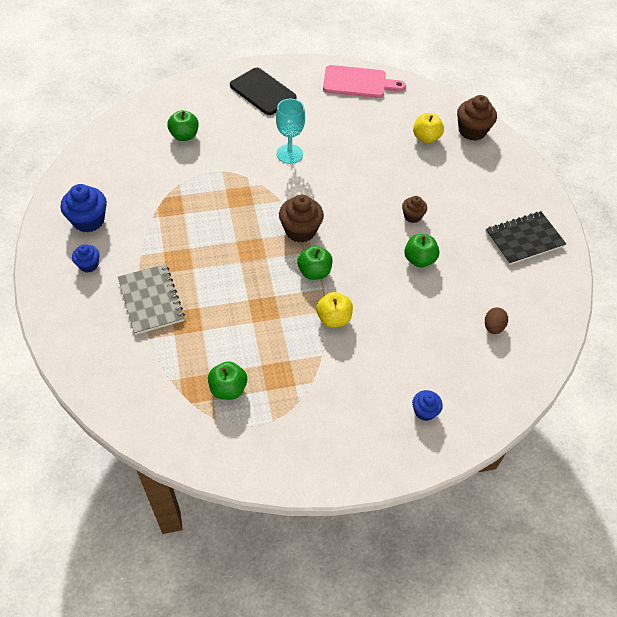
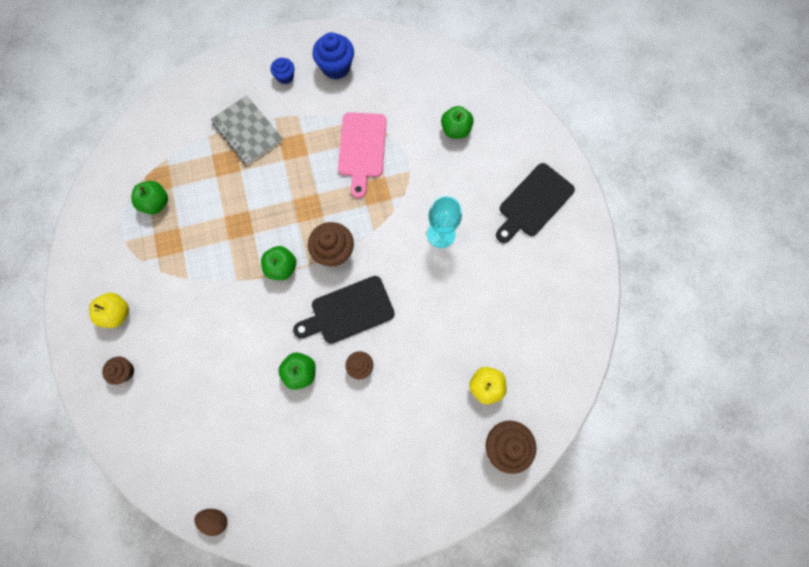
camera: 90 degrees right, 20 degrees up
grey notebook [118,264,185,335] -> grey notebook turned 75 degrees clockwise [211,95,283,165]
yellow apple [316,292,353,327] -> yellow apple moved to [89,293,129,328]
pink cutting board [323,65,406,98] -> pink cutting board moved to [338,112,387,199]
blue cupcake [412,390,443,421] -> brown cupcake [102,356,135,385]
brown egg [485,308,508,334] -> brown egg moved to [194,509,227,536]
black notebook [486,211,566,265] -> none
none -> black cutting board [293,276,395,344]

